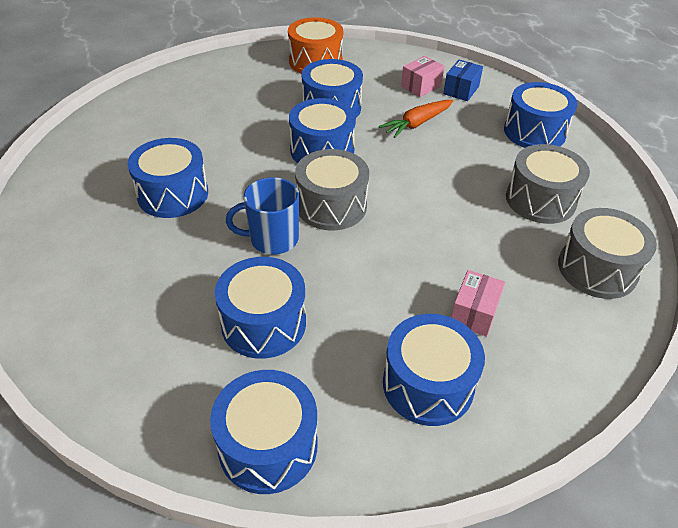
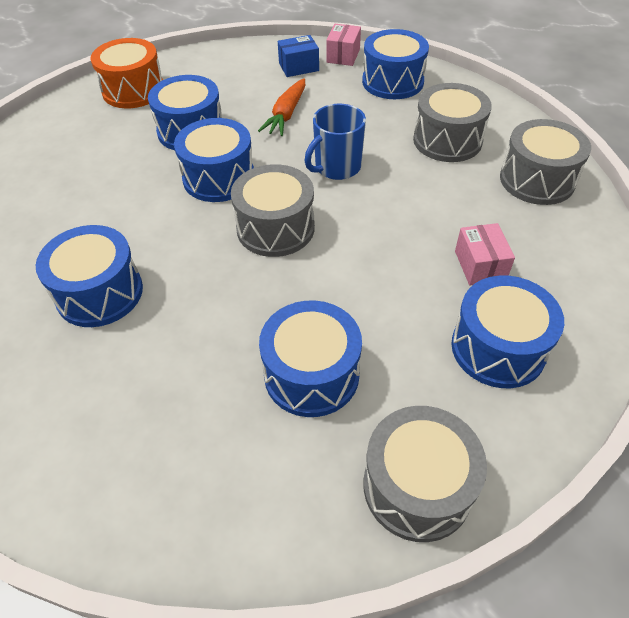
camera: 30 degrees left, 5 degrees up
blue drum [210,370,318,494] -> grey drum [363,406,487,542]
blue mug [226,177,299,255] -> blue mug moved to [304,104,366,180]
pink box [401,56,444,97] -> pink box moved to [326,24,361,66]
blue box [443,60,483,101] -> blue box turned 75 degrees clockwise [278,35,319,77]

